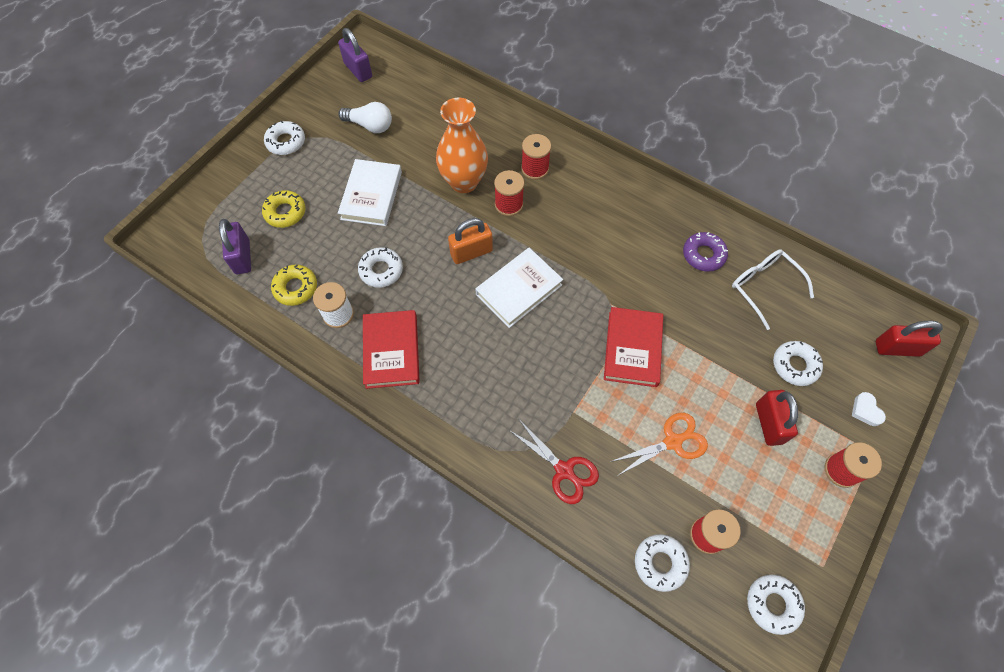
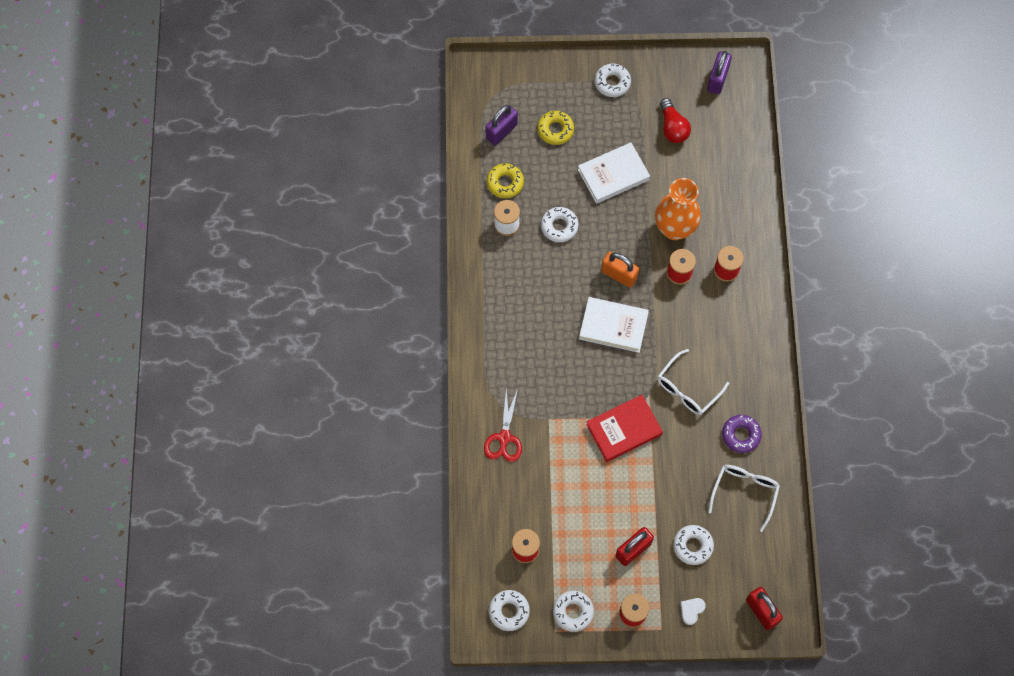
camera: 55 degrees right, 5 degrees up
white light bulb [338,102,392,133] -> red light bulb [660,98,691,143]
red book [363,310,420,389] -> none
orange scissors [610,413,708,475] -> none
white donut [635,534,690,592] -> white donut moved to [553,591,594,632]
none -> white glasses [658,349,729,415]

